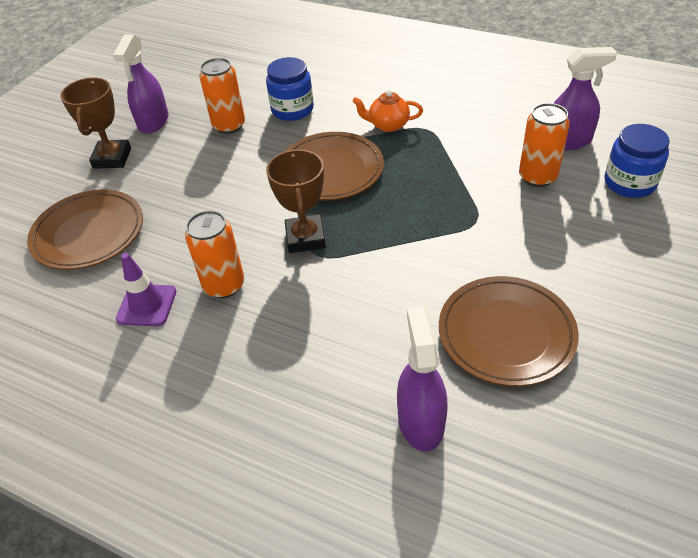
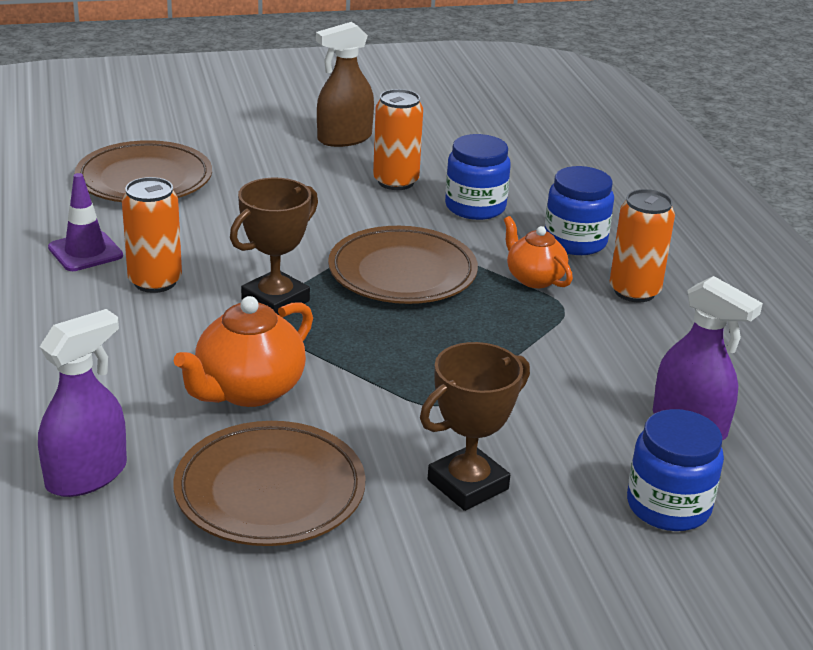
camera: 45 degrees right, 15 degrees down
brown trophy [60,77,131,169] -> brown trophy moved to [420,342,530,511]
purple spray bottle [113,35,169,134] -> brown spray bottle [316,22,374,147]
orange can [519,103,570,187] -> orange can moved to [610,189,675,303]
none -> orange teapot [174,296,313,407]
none -> blue jar [545,166,614,255]

